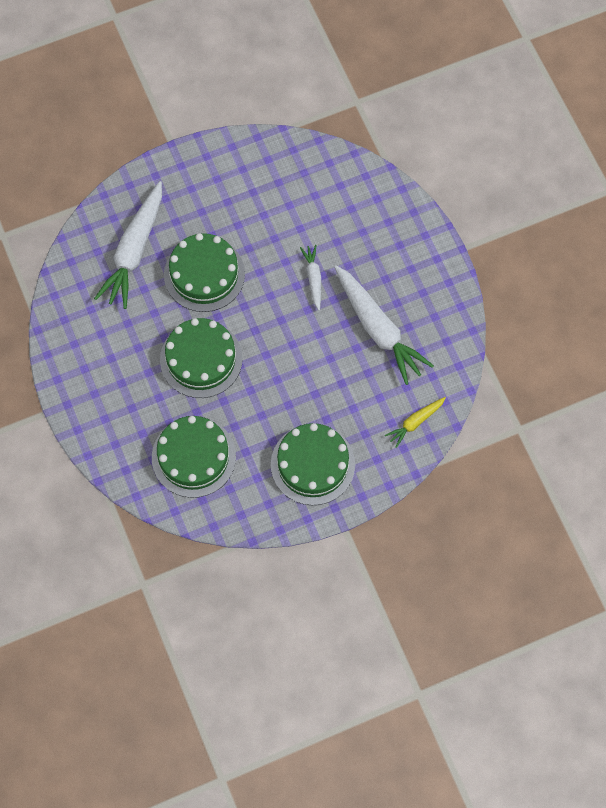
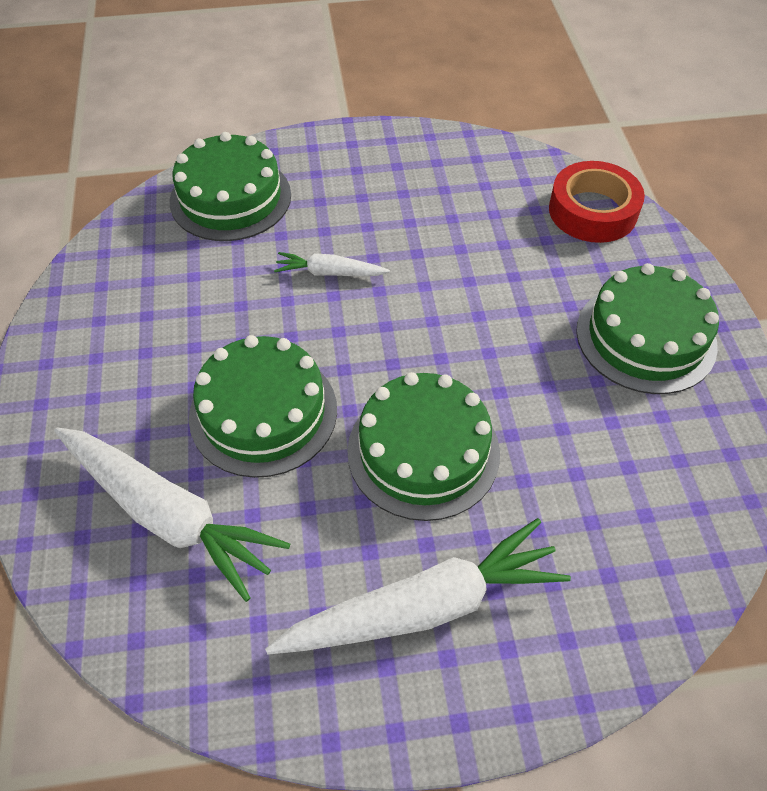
camera: 75 degrees left, 15 degrees down
green cake [152,416,236,498] -> green cake moved to [170,132,291,241]
white carrot [334,265,434,385] -> white carrot moved to [265,518,571,655]
yellow carrot [385,397,446,448] -> red tape [549,161,645,243]

